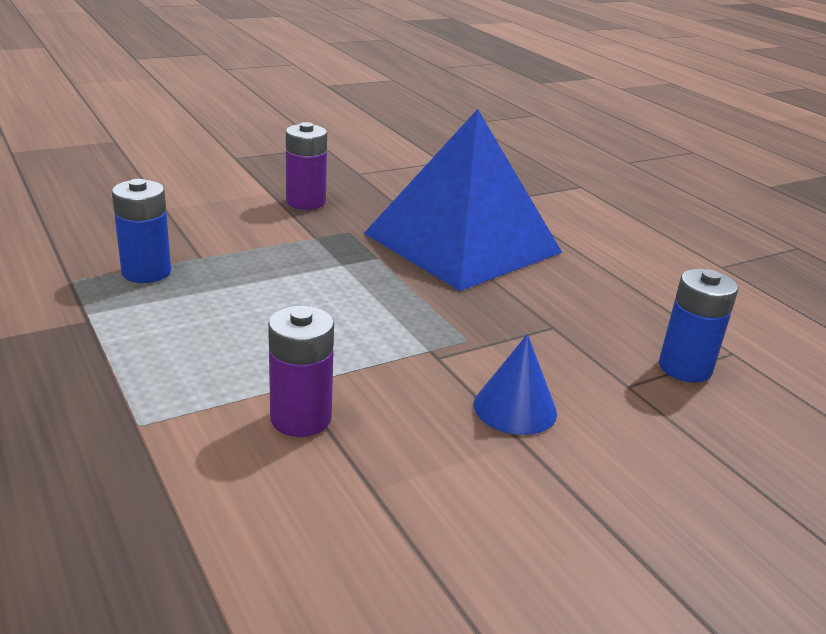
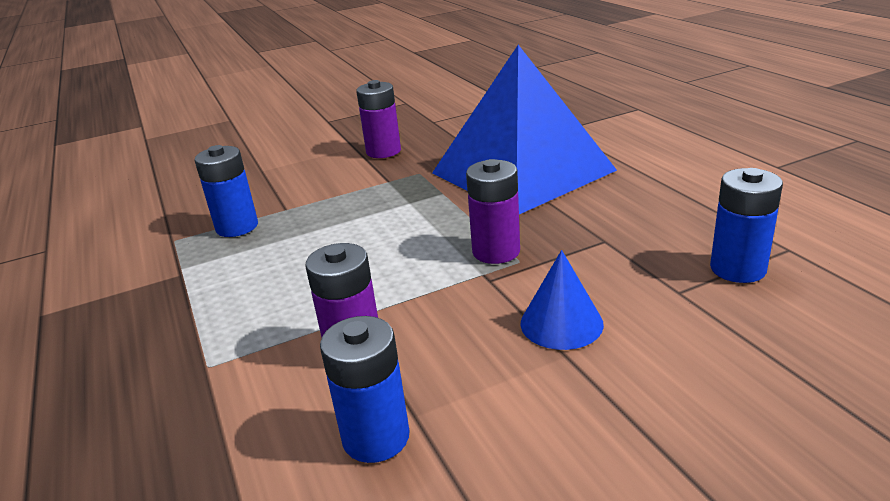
camera: 10 degrees right, 0 degrees up
none -> blue battery [320,316,410,463]
none -> purple battery [466,159,520,264]

